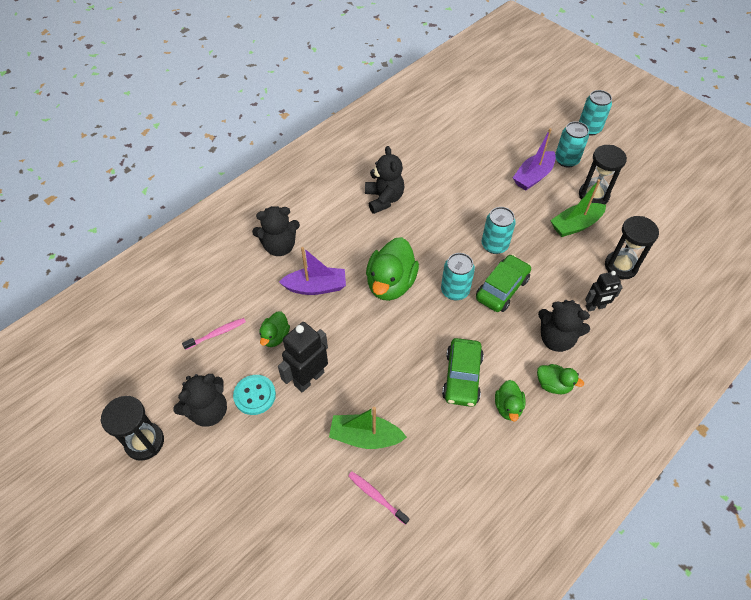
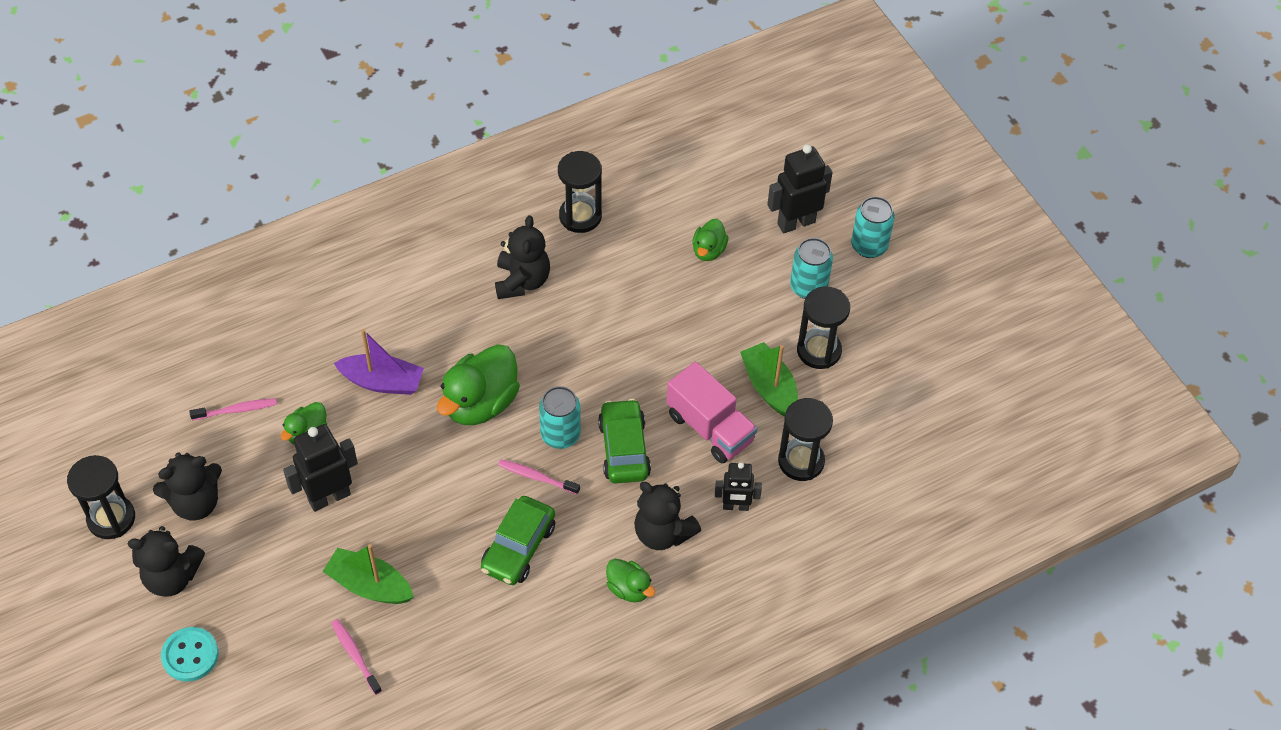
camera: 15 degrees right, 0 degrees up
turquoise button [233,375,276,415] -> turquoise button moved to [161,627,219,682]
black teddy bear [252,206,300,256] -> black teddy bear moved to [128,526,205,597]
green car [476,254,531,312] -> green car turned 60 degrees counterclockwise [598,399,651,483]
turquoise can [482,207,516,254] -> none
green duck [495,380,526,421] -> green duck moved to [692,219,728,261]
purple boat [513,128,556,191] -> none
green boat [550,179,606,237] -> green boat turned 75 degrees clockwise [740,342,798,416]
none -> pink toothbrush [498,459,580,495]
none -> black hourglass [558,151,602,233]
none -> pink truck [667,362,757,463]
none -> black robot [767,144,833,233]

